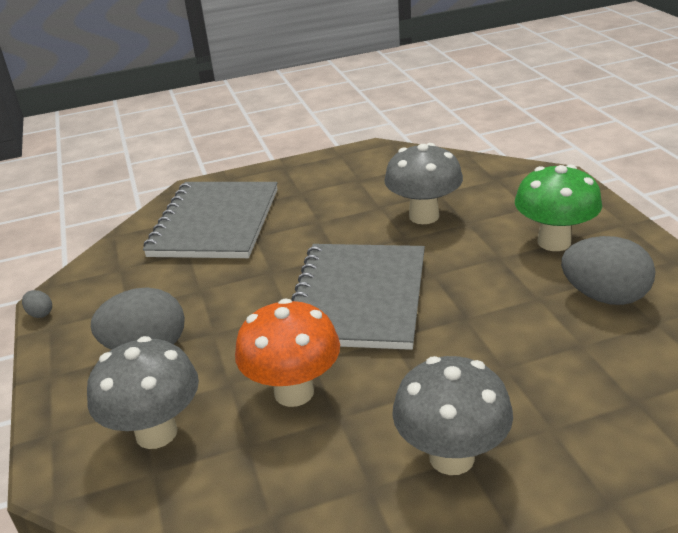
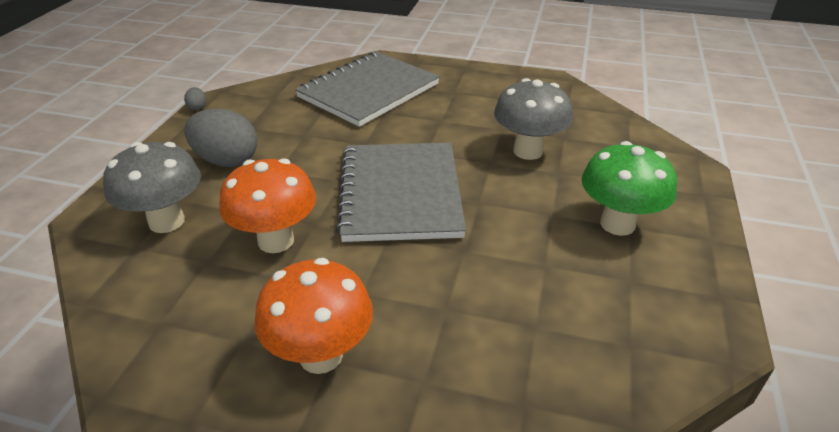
camera: 30 degrees right, 5 degrees up
grey notebook [291,244,425,350] -> grey notebook turned 45 degrees counterclockwise [336,143,466,242]
grey mushroom [392,356,513,475] -> orange mushroom [255,258,373,374]
grey egg [561,236,656,305] -> none

